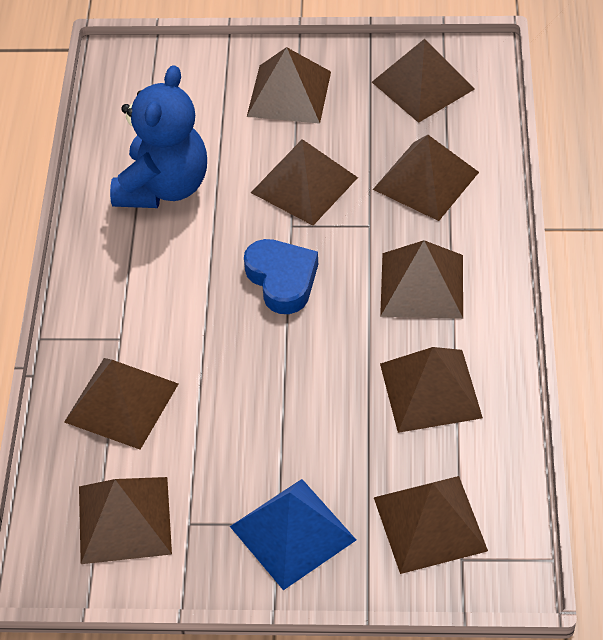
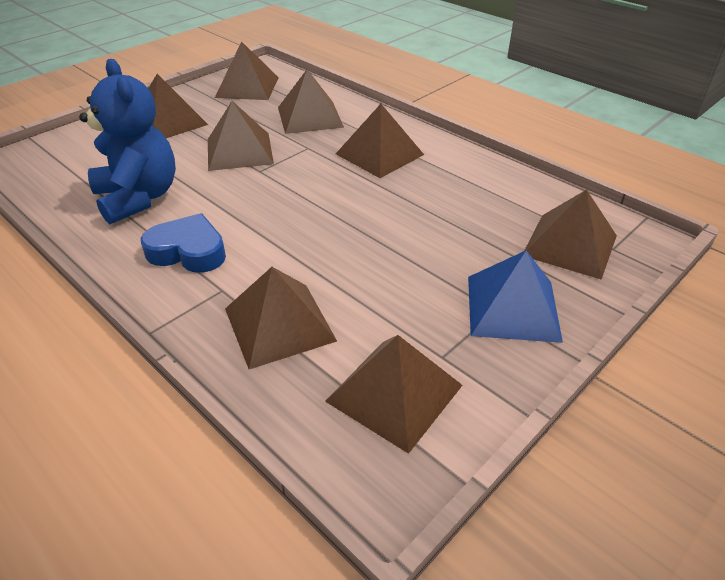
camera: 50 degrees left, 10 degrees down
blue heart [244,239,318,314] -> blue heart moved to [141,213,226,273]
brown pyramid [380,347,483,433] -> none

